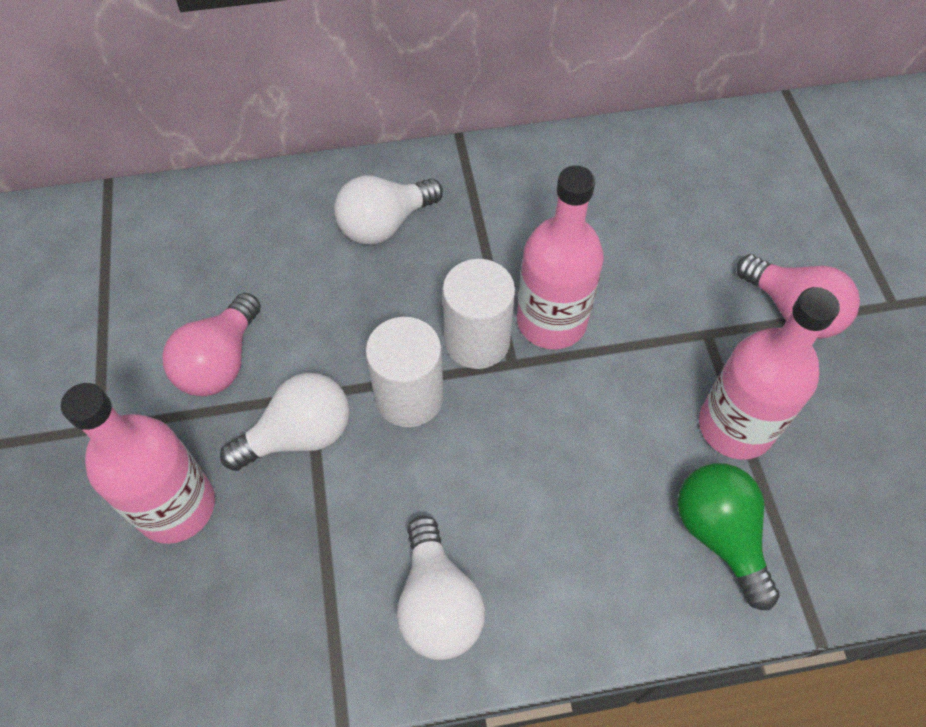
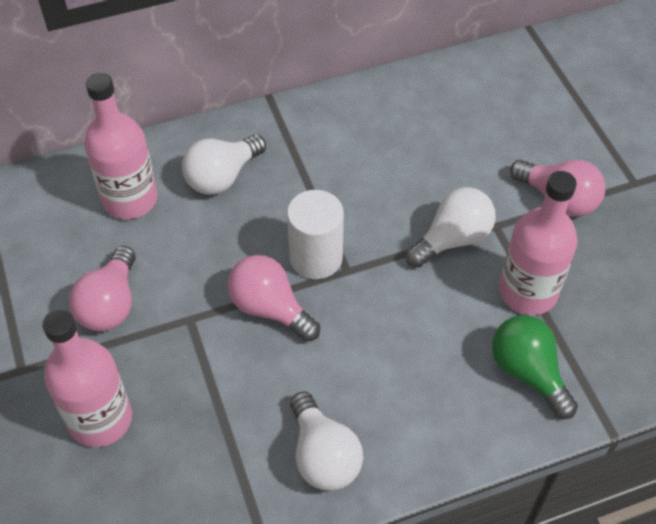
camera: 10 degrees left, 5 degrees down
white light bulb [220,373,350,471] -> white light bulb moved to [406,187,496,268]
white cylinder [365,317,444,427] -> pink light bulb [228,255,320,342]
pink bottle [517,166,604,349] -> pink bottle moved to [84,73,158,219]

